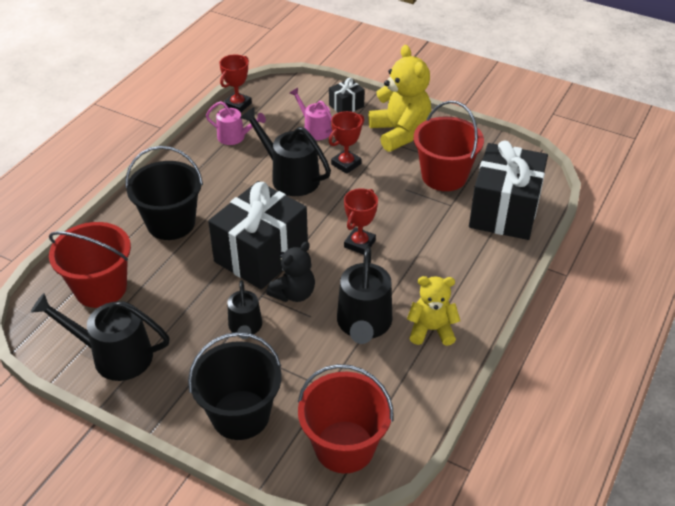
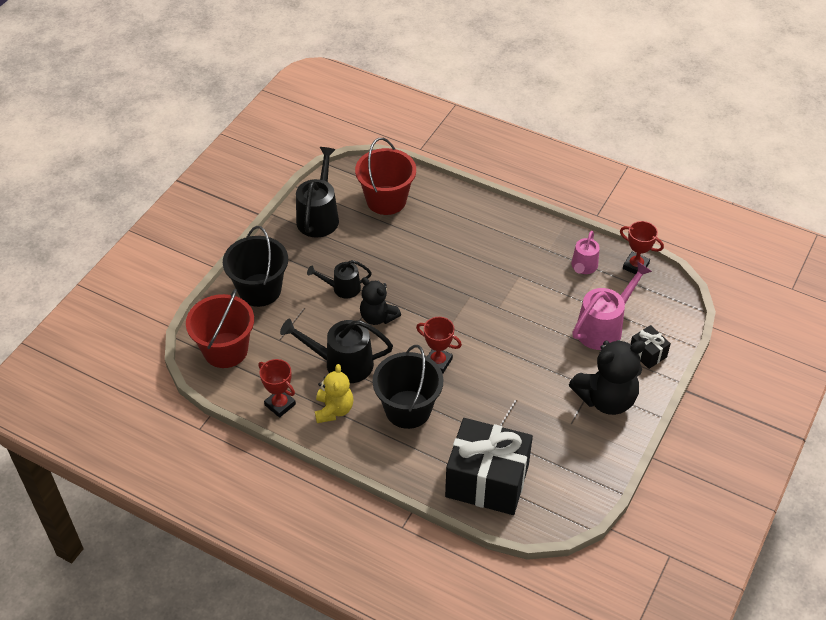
camera: 90 degrees right, 5 degrees up
black bucket [125,146,203,240] -> black bucket moved to [373,345,443,429]
black gift [208,181,308,290] -> none
black watering can [240,107,331,196] -> none
pink watering can [290,88,333,140] -> pink watering can [572,262,652,350], size x1.64
red trophy [329,111,364,174] -> red trophy moved to [258,359,296,418]
yellow teddy bear [368,45,431,152] -> black teddy bear [569,340,646,415]
red bucket [414,100,484,191] -> none

